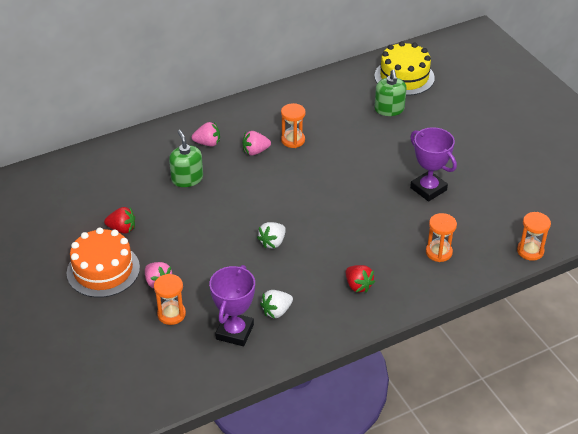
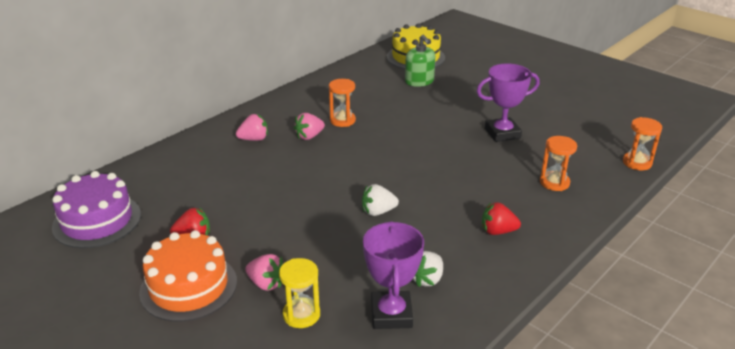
camera: 20 degrees left, 10 degrees down
orange hourglass [154,274,186,325] -> yellow hourglass [279,258,320,328]
green soap dispenser [169,130,203,187] -> none
white strawberry [257,222,286,249] -> white strawberry turned 60 degrees clockwise [362,184,399,216]
red strawberry [346,265,375,293] -> red strawberry turned 150 degrees clockwise [482,202,521,235]
purple trophy [410,127,457,201] -> purple trophy turned 45 degrees counterclockwise [477,63,540,142]
none -> purple cake [52,171,141,248]

